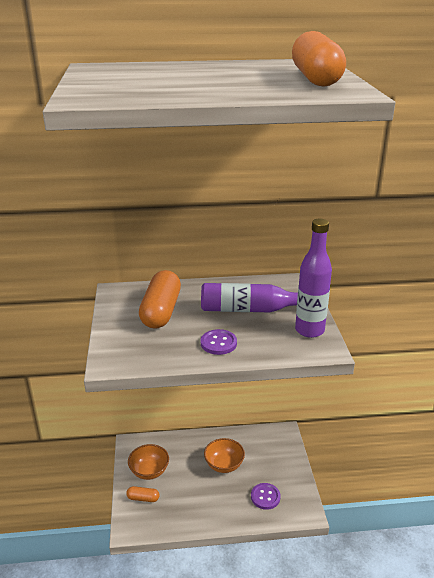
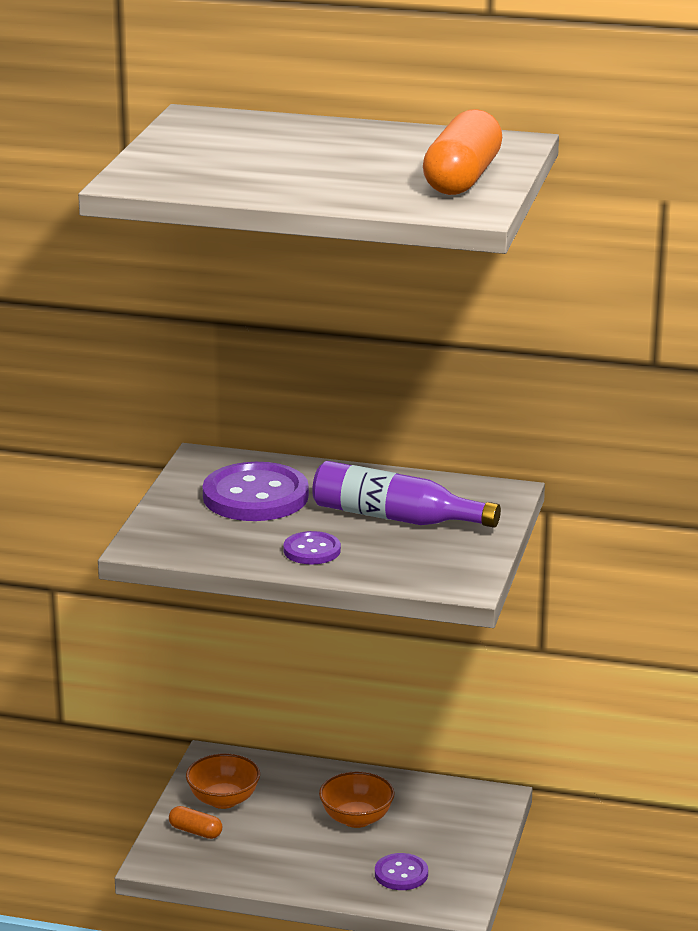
camera: 20 degrees right, 5 degrees down
orange capsule [139,270,181,329] -> purple button [203,462,309,521]
purple bottle [295,219,332,338] -> none

